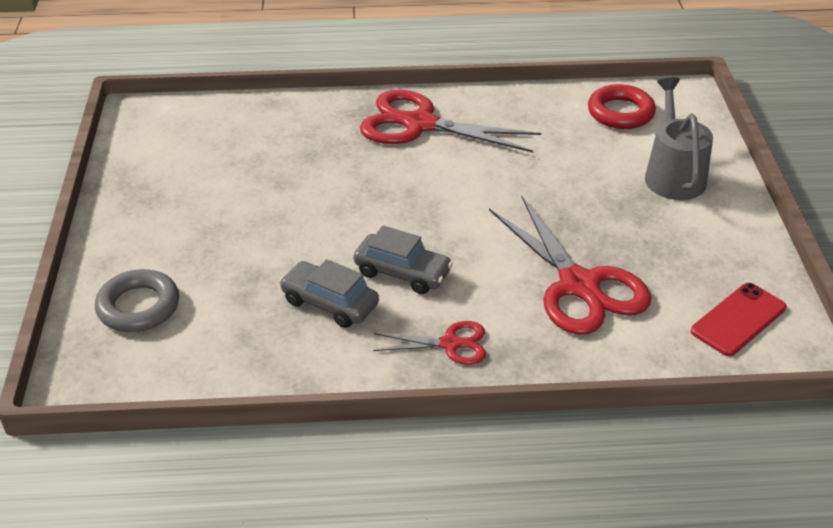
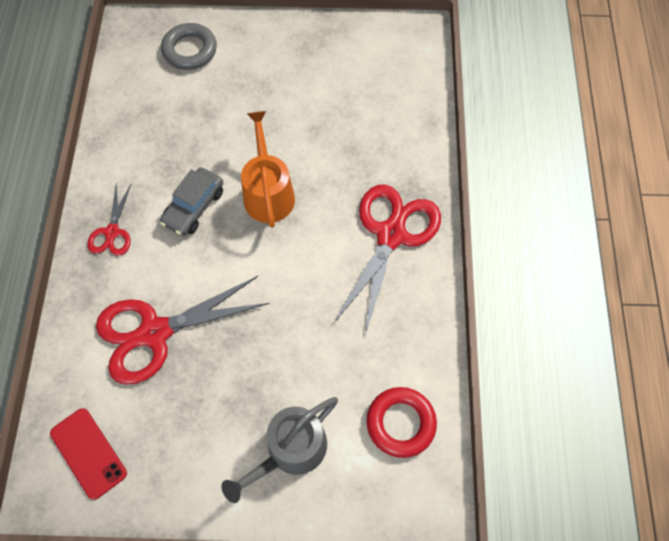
camera: 95 degrees right, 25 degrees up
grey car [279,259,379,328] -> none
grey watering can [645,77,713,200] -> grey watering can turned 135 degrees clockwise [221,397,338,503]
none -> orange watering can [241,111,295,228]

